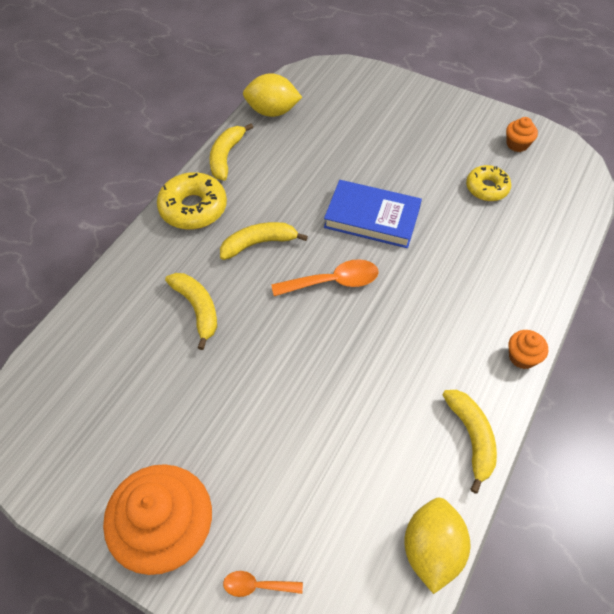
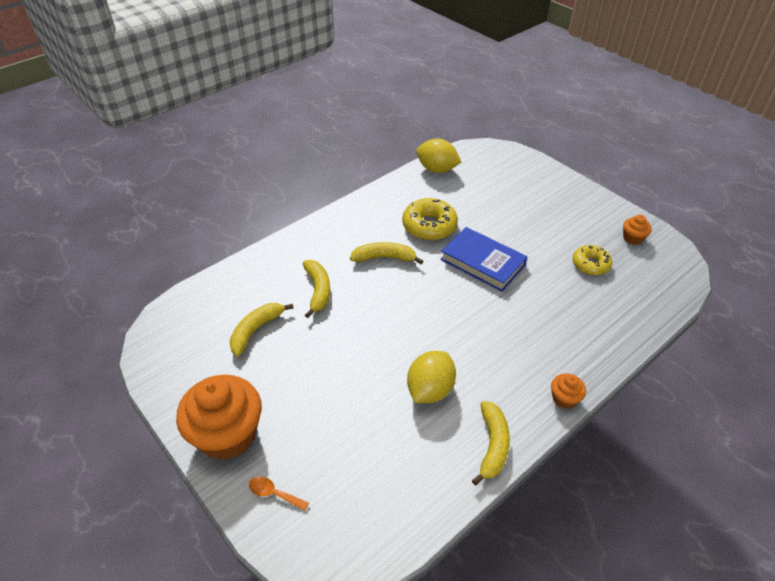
camera: 20 degrees right, 10 degrees down
yellow donut [157,172,227,230] -> yellow donut moved to [402,198,458,240]
yellow banana [210,123,253,181] -> yellow banana moved to [229,303,294,356]
orange spoon [271,259,379,296] -> none
yellow lemon [404,498,470,594] -> yellow lemon moved to [407,351,456,403]

